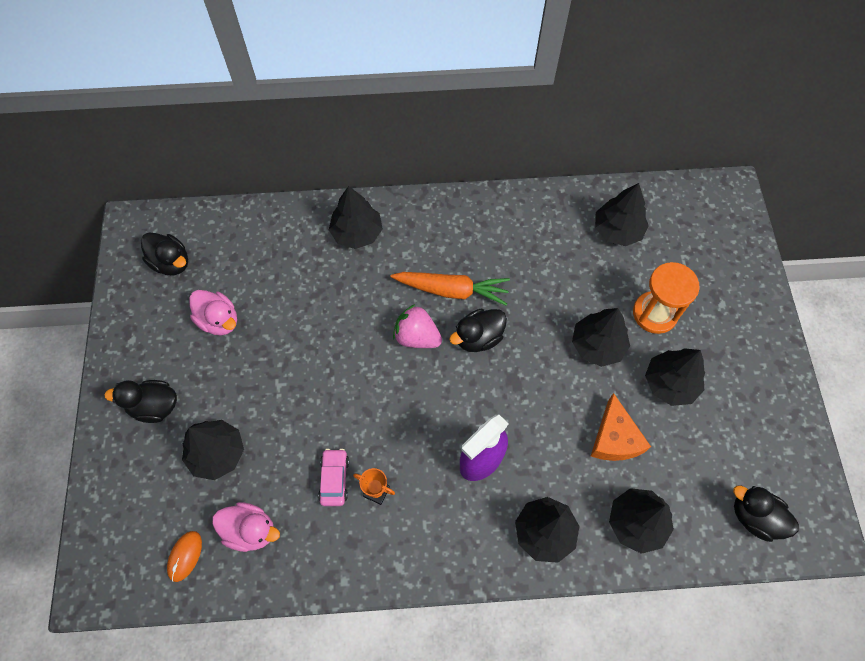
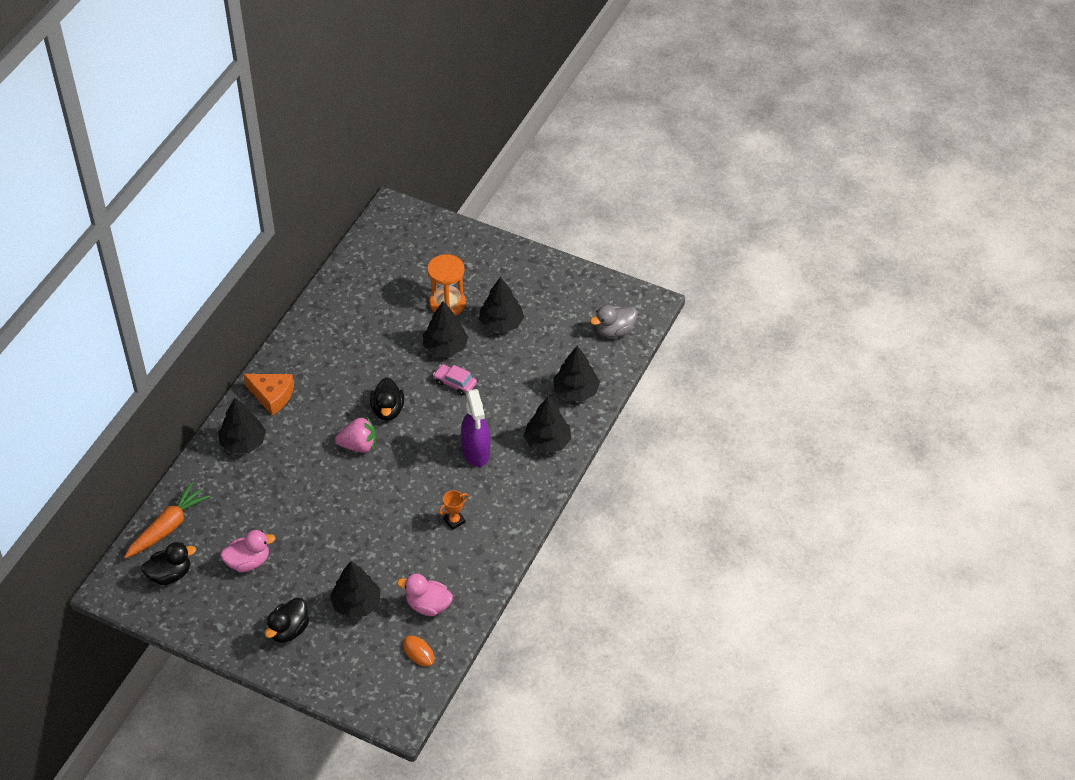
camera: 60 degrees left, 15 degrees down
pink duck [212,502,280,552] -> pink duck turned 120 degrees counterclockwise [397,574,453,616]
pink car [318,449,349,506] -> pink car moved to [433,364,477,396]
orange carrot [391,272,510,305] -> orange carrot moved to [124,482,211,558]
pink strawberry [393,304,442,348] -> pink strawberry turned 150 degrees counterclockwise [335,417,376,453]
orange cheese [591,393,651,461] -> orange cheese moved to [243,374,294,416]
black tree [595,183,649,246] -> none
black duck [733,485,799,542] -> grey duck [590,305,638,338]

